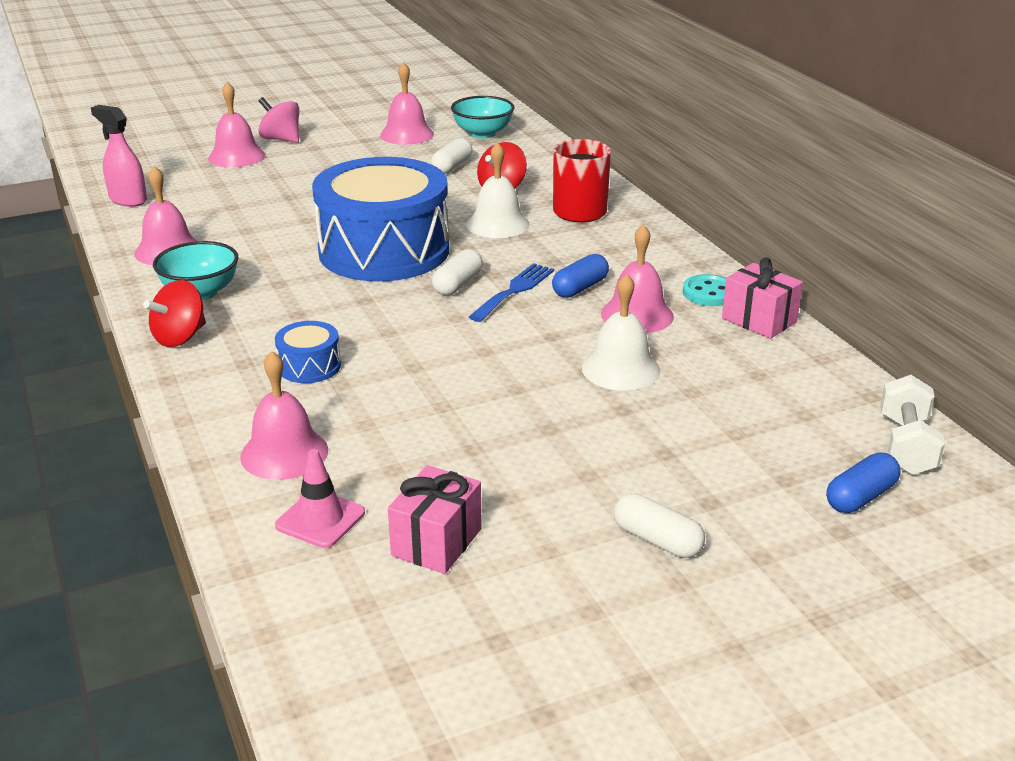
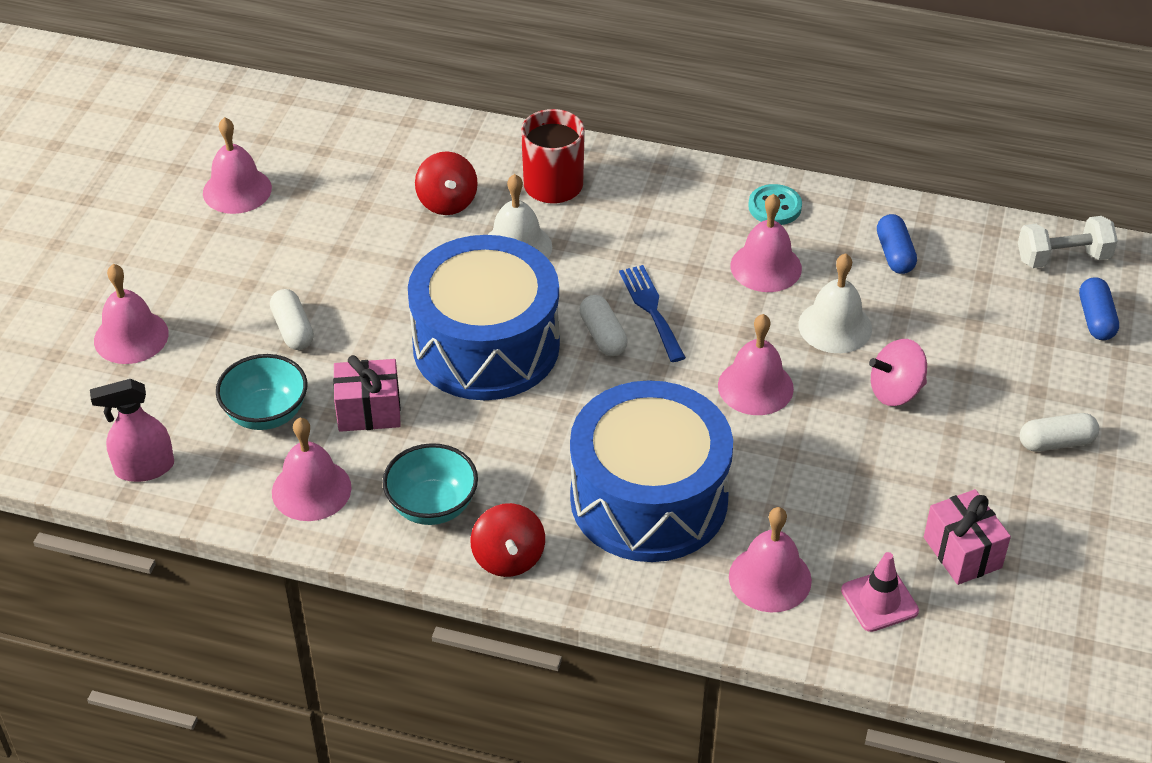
camera: 50 degrees left, 15 degrees up
pink spinning top [258,97,299,143] -> pink spinning top moved to [869,339,927,406]
blue drum [275,321,341,383] -> blue drum [570,380,733,562], size x2.48
white capsule [431,138,472,174] -> white capsule moved to [270,289,314,350]
turquoise bowl [451,96,514,138] -> turquoise bowl moved to [216,354,307,430]
blue capsule [552,254,609,298] -> blue capsule moved to [877,214,917,274]
pink gift [722,258,803,339] -> pink gift moved to [333,355,401,432]
white dumbbell [880,375,945,475] -> white dumbbell turned 60 degrees counterclockwise [1018,216,1118,268]
none -> pink bell [718,314,794,415]

